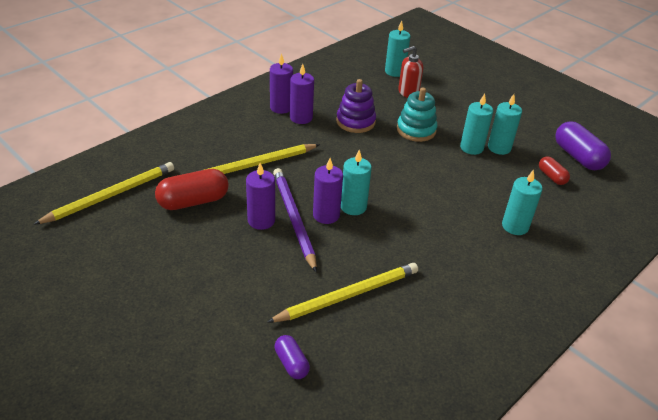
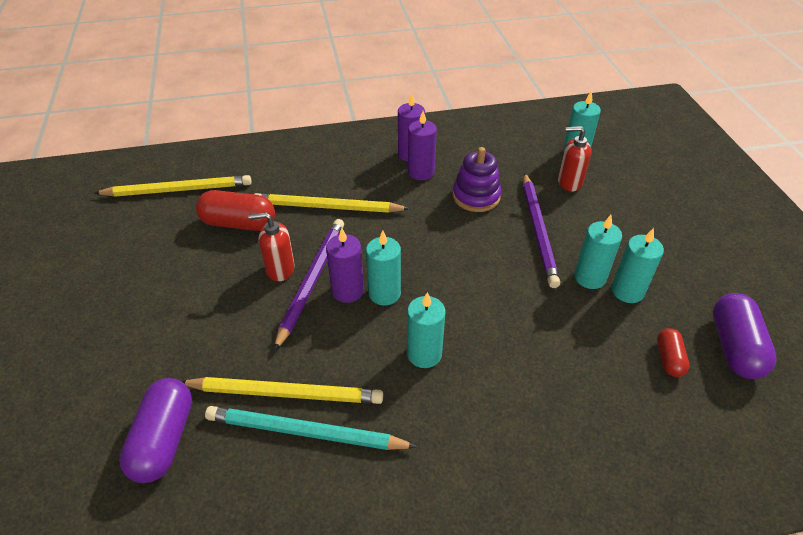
camera: 35 degrees right, 5 degrees up
purple candle [246,163,275,230] -> red soap dispenser [248,212,295,281]
purple capsule [275,335,310,379] -> purple capsule [119,378,192,483], size x1.80
turquoise stacking toy [397,87,437,142] -> purple pencil [523,173,560,288]
turquoise candle [502,169,543,235] -> turquoise candle moved to [407,292,446,368]
none -> turquoise pencil [205,406,417,450]

